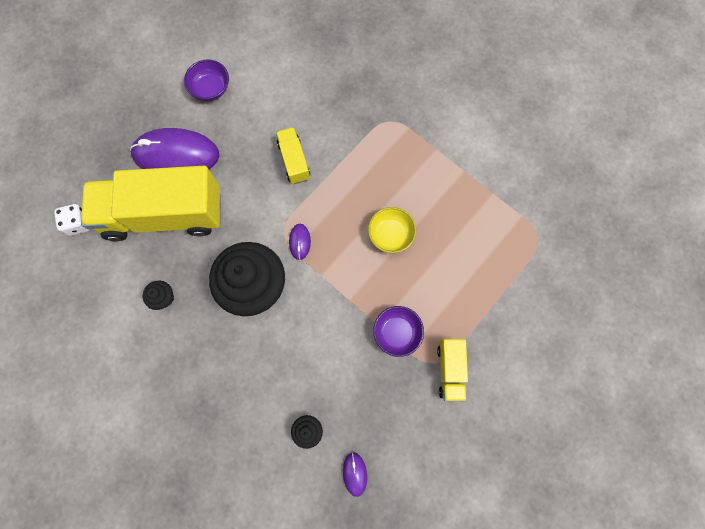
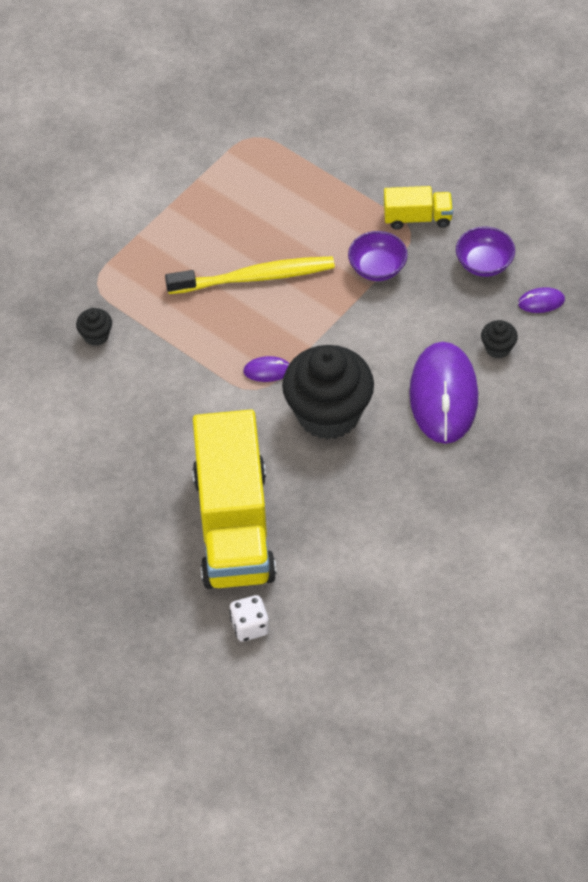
camera: 90 degrees left, 20 degrees down
purple mouse [130,128,219,169] -> purple mouse moved to [409,342,478,444]
black cupcake [143,281,174,310] -> black cupcake moved to [76,308,112,346]
purple bowl [184,60,229,101] -> purple bowl moved to [456,226,515,277]
yellow truck [276,127,310,184] -> none
yellow bowl [368,207,416,253] -> yellow toothbrush [165,256,335,294]

